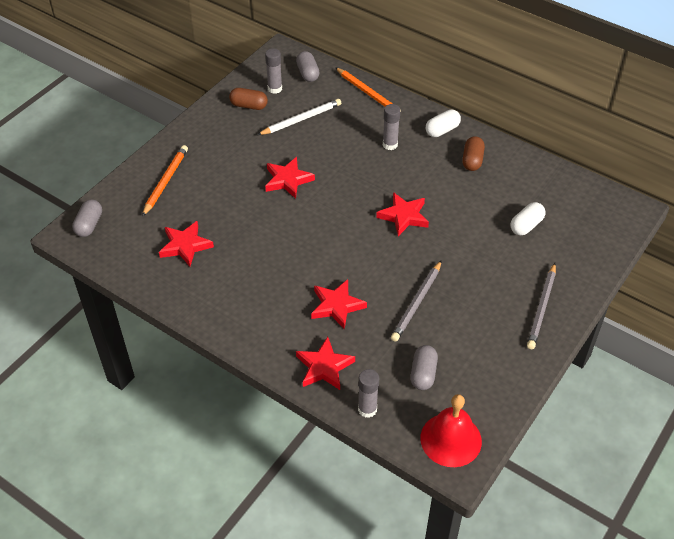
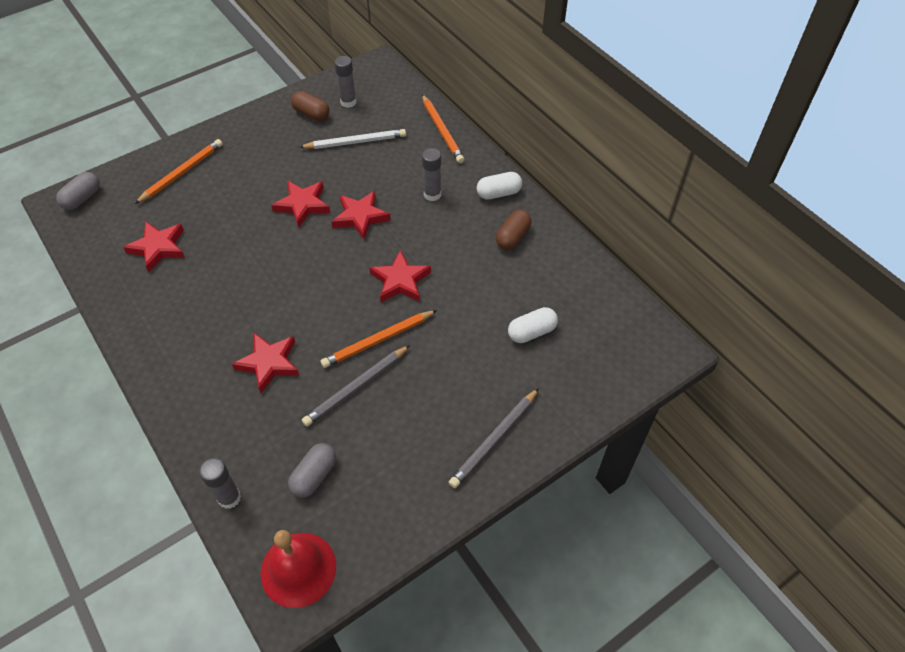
camera: 20 degrees right, 5 degrees up
grey capsule [296,51,320,82] -> none
red star [296,337,355,390] -> red star moved to [331,191,391,239]
none -> orange pencil [321,310,437,368]

